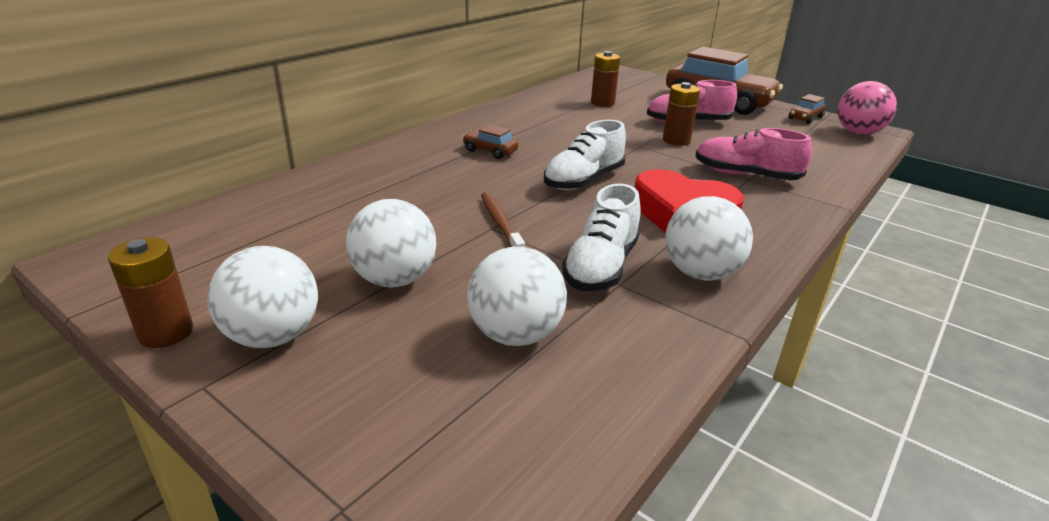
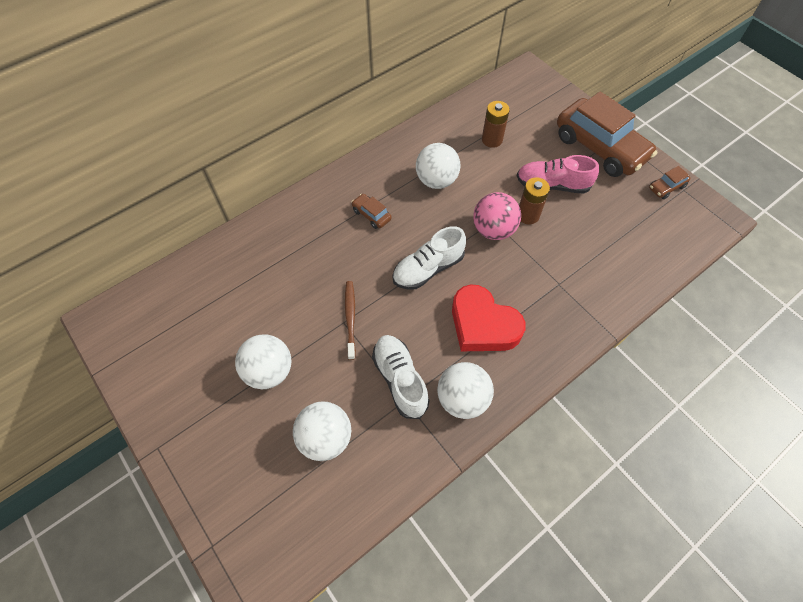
camera: 15 degrees right, 30 degrees up
brown battery [108,237,193,348] -> none
white ball [208,246,318,348] -> white ball moved to [416,143,461,189]
white shoe [562,183,641,291] -> white shoe turned 120 degrees clockwise [372,335,430,419]
pink shoe [695,128,812,180] -> none
pink ball [837,81,897,135] -> pink ball moved to [473,192,521,240]

